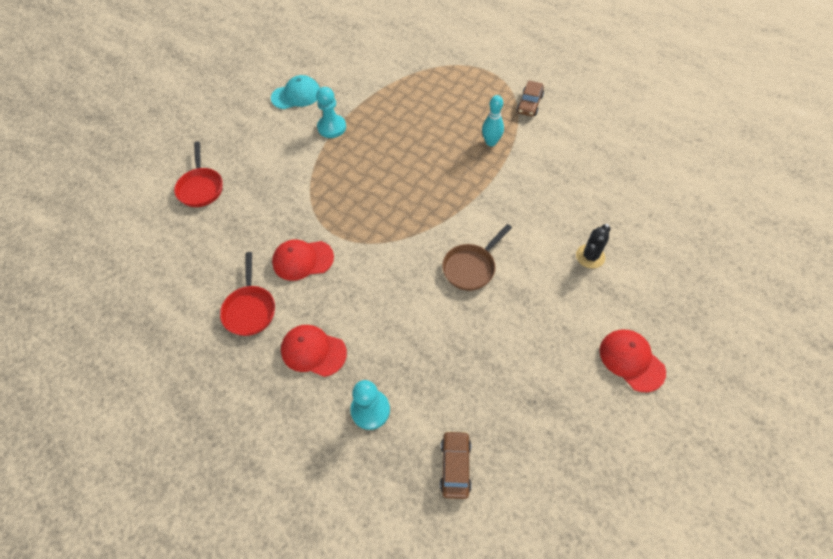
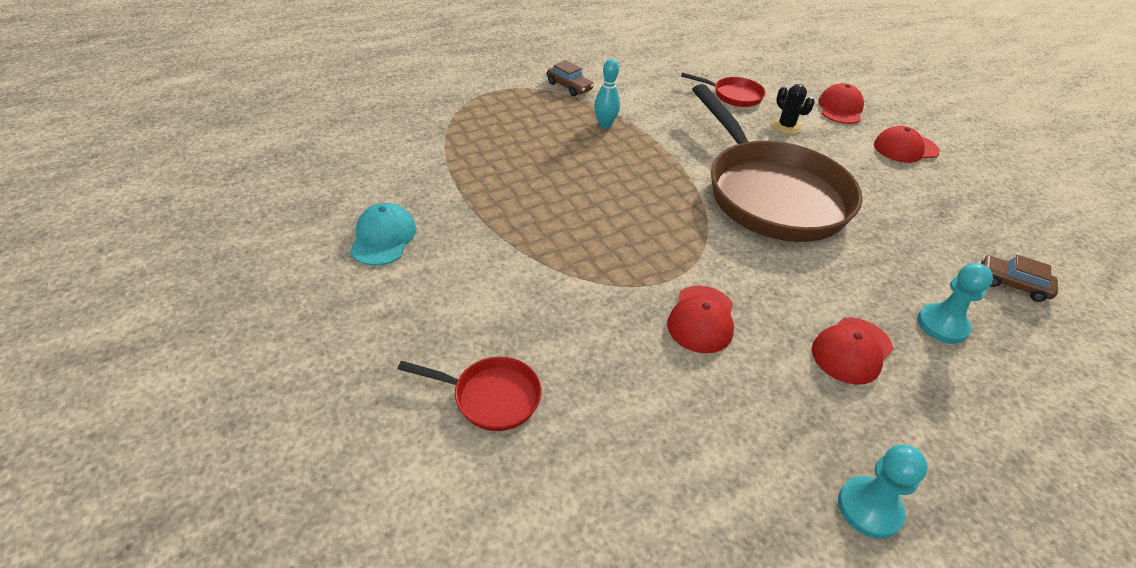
camera: 70 degrees left, 15 degrees down
red pan [220,252,275,336] -> red pan moved to [681,72,766,107]
turquoise pawn [316,87,346,138] -> turquoise pawn moved to [838,444,928,539]
brown pan [442,224,512,291] -> brown pan [692,84,863,242], size x2.38
none -> red cap [818,83,864,124]

